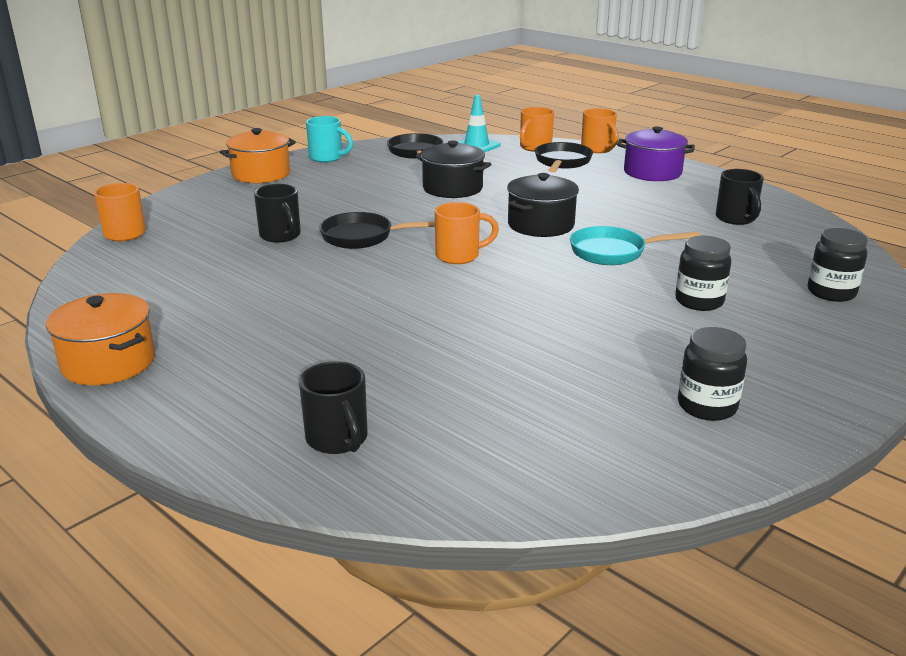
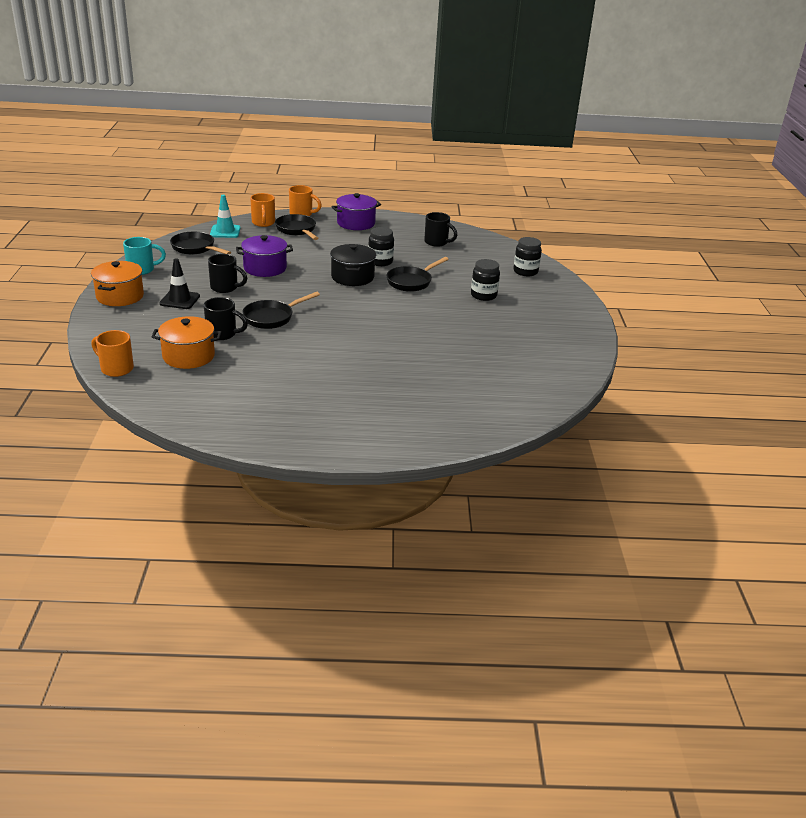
camera: 45 degrees left, 5 degrees up
orange pot [46,293,155,385] -> orange pot moved to [151,316,222,369]
black mug [299,361,368,454] -> black mug moved to [208,254,247,293]
black pot [415,140,492,198] -> purple pot [236,235,293,277]
orange mug [435,202,499,264] -> none
turquoise pan [570,226,700,265] -> black pan [386,257,449,292]
black jar [678,327,747,421] -> black jar moved to [368,227,394,266]
none -> black traffic cone [159,258,200,309]

